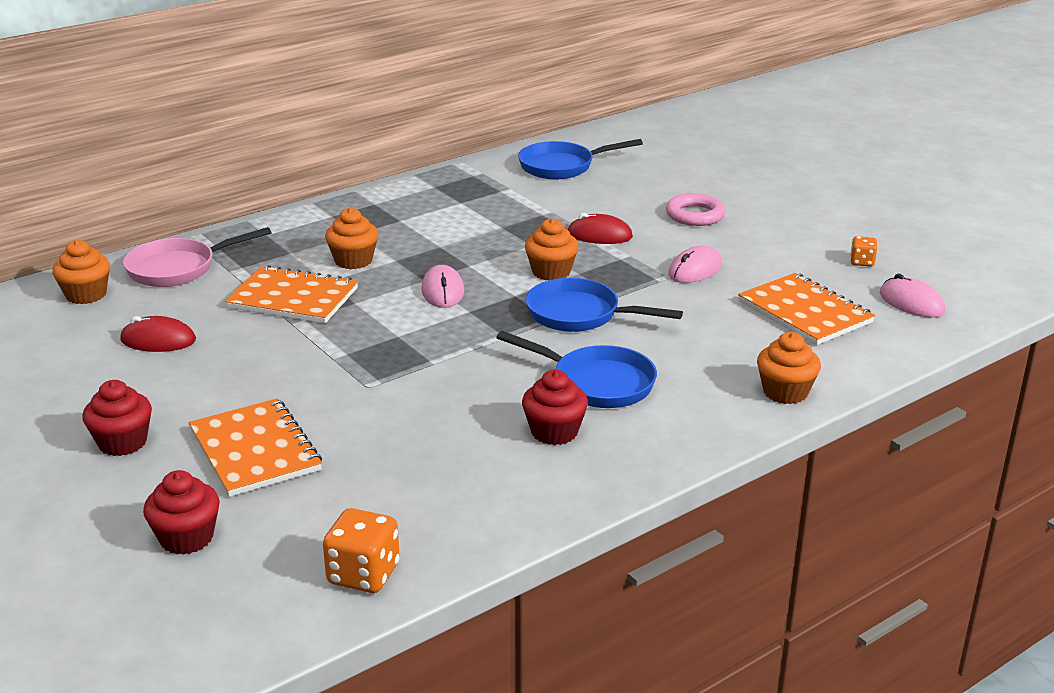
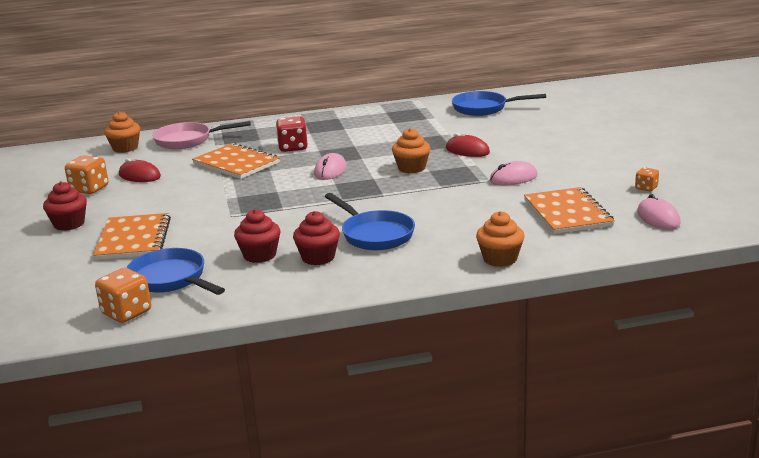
camera: 25 degrees right, 5 degrees down
red cupcake [143,470,220,555] -> red cupcake moved to [234,209,281,263]
orange cupcake [325,208,378,269] -> red dice [276,116,308,152]
blue pan [526,278,683,332] -> blue pan moved to [127,248,225,295]
pink ring [666,193,726,226] -> none
none -> orange dice [65,156,109,194]

